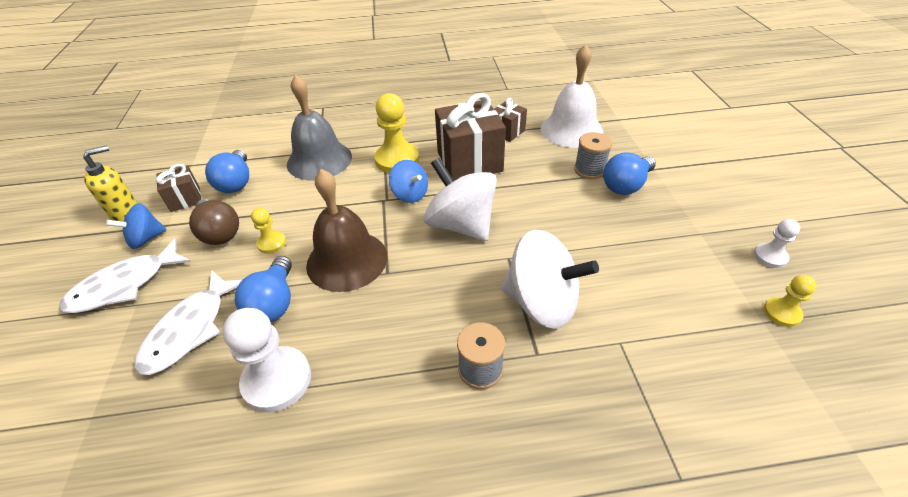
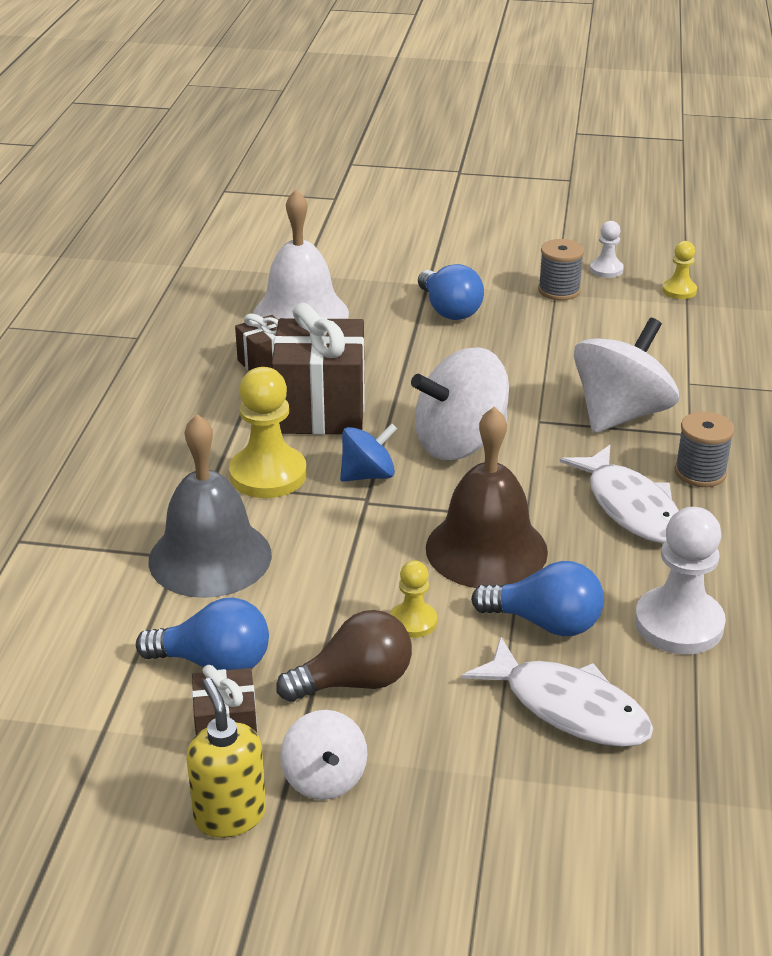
camera: 75 degrees left, 10 degrees down
white fish [59,238,191,313] -> white fish moved to [560,445,679,543]
blue spinning top [106,203,166,249] -> white spinning top [280,710,368,800]
grey spool [574,132,612,179] -> grey spool moved to [538,239,584,301]

